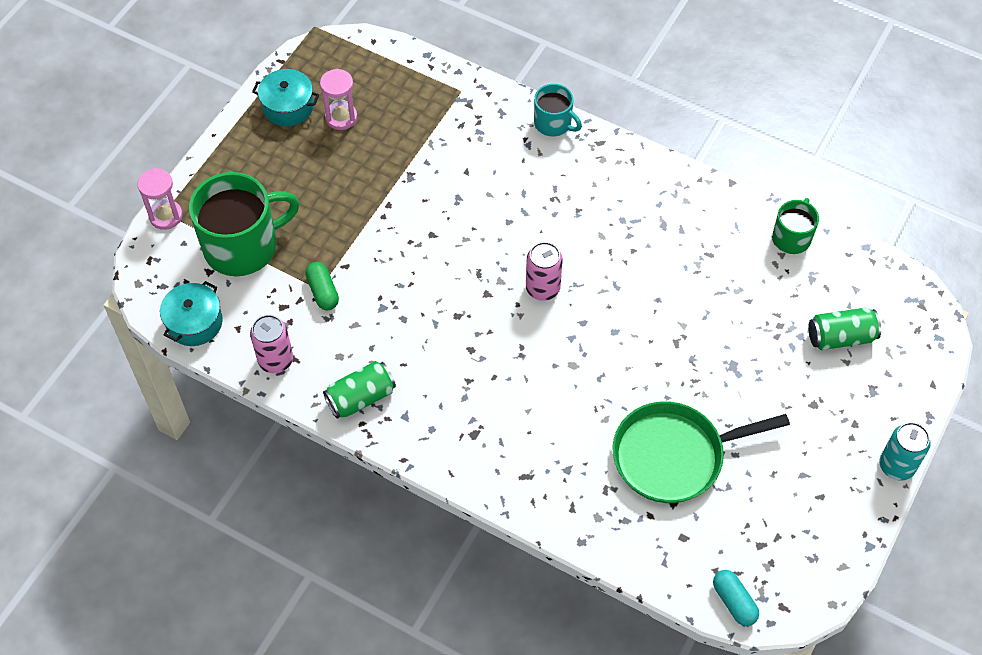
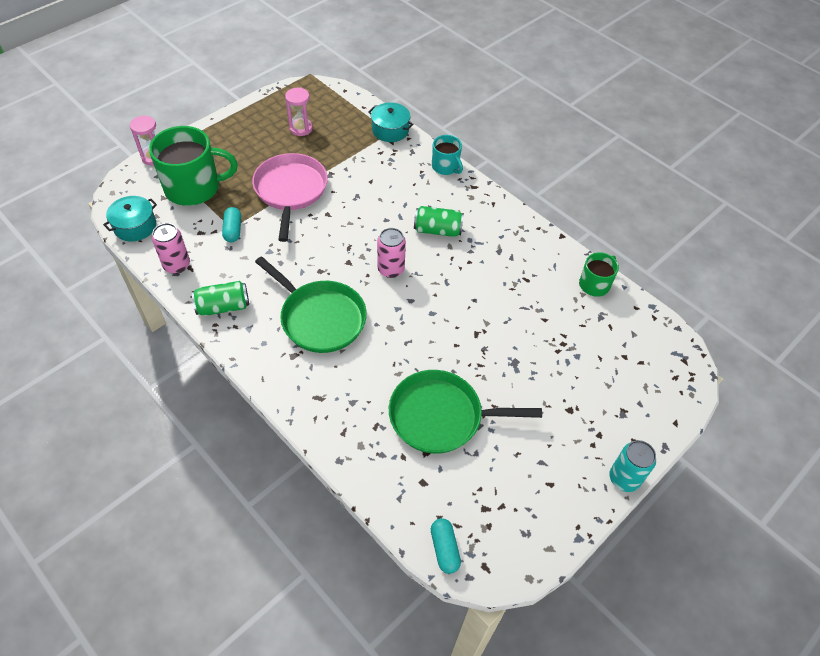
camera: 15 degrees right, 5 degrees down
turquoise pot [252,69,319,126] -> turquoise pot moved to [368,102,413,142]
green capsule [305,262,339,310] -> turquoise capsule [222,207,241,242]
green can [808,308,881,350] -> green can moved to [414,206,464,237]
none -> pink pan [252,153,328,242]
none -> green pan [255,256,367,353]

